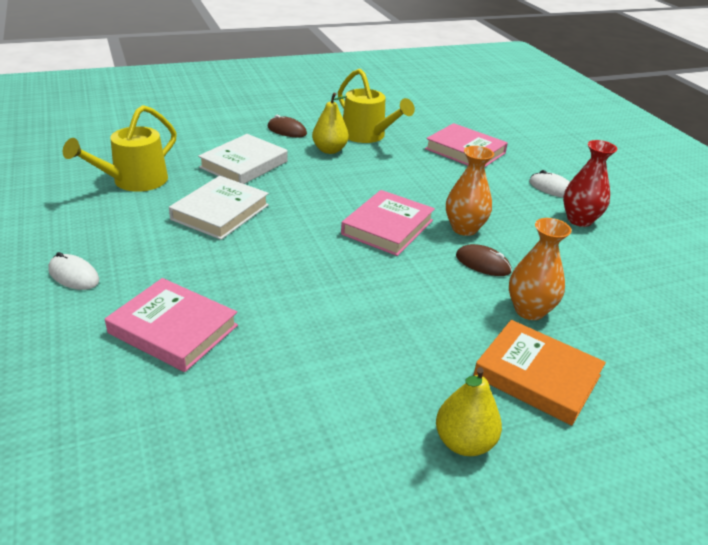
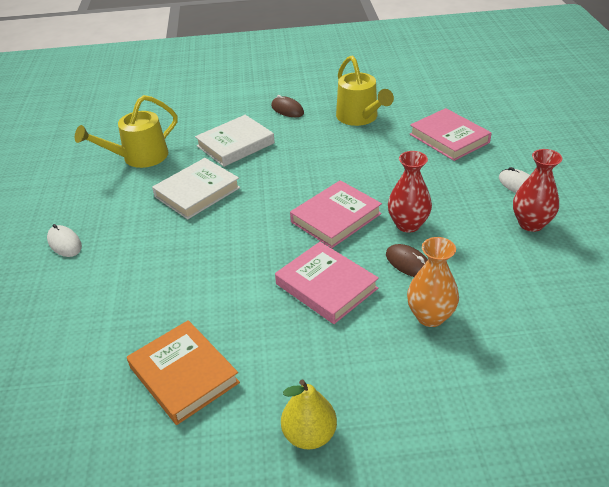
camera: 20 degrees right, 5 degrees up
pink book [105,278,238,372] -> pink book moved to [275,242,379,324]
yellow pear [312,92,349,154] -> none
orange vase [446,146,494,236] -> red vase [388,151,432,233]
orange book [473,320,606,426] -> orange book moved to [127,320,240,425]

